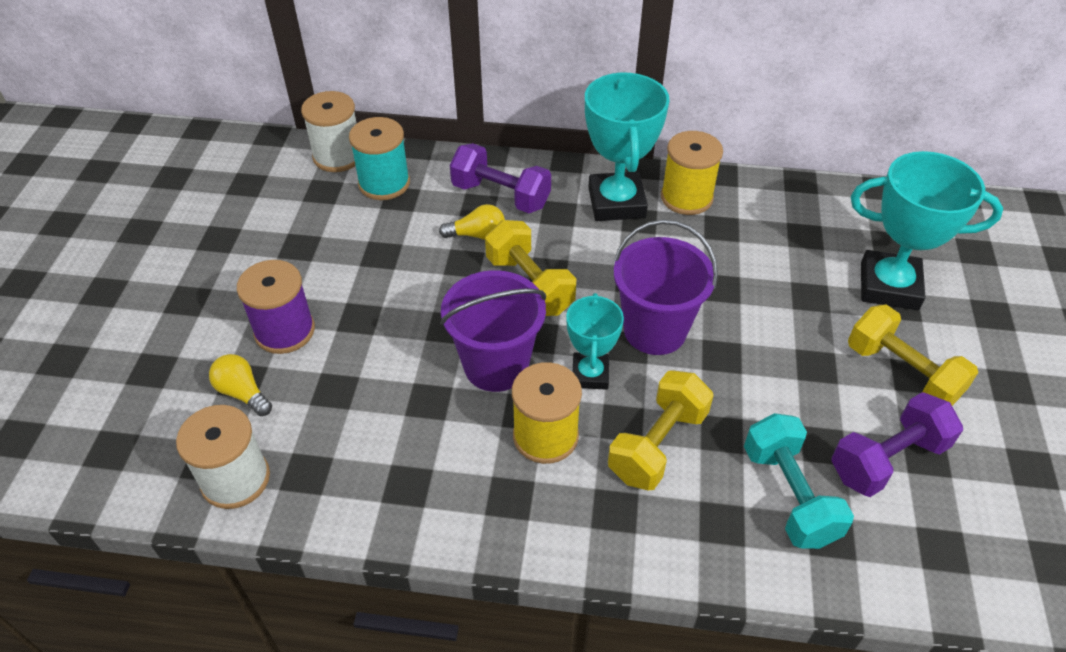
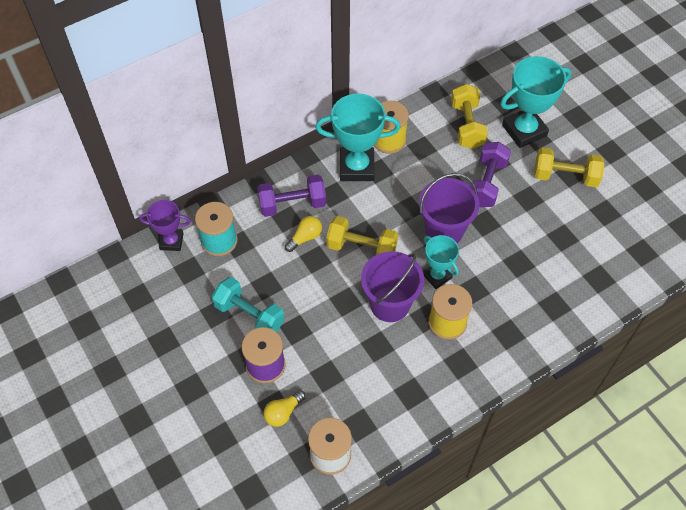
camera: 40 degrees left, 10 degrees up
yellow light bulb [209,354,272,416] -> yellow light bulb turned 45 degrees counterclockwise [264,390,306,427]
white spool [301,91,357,172] -> purple trophy [139,200,191,251]
turquoise trophy [585,73,670,221] -> turquoise trophy turned 45 degrees counterclockwise [315,93,401,181]
yellow dumbbell [608,371,714,490] -> yellow dumbbell moved to [451,84,488,149]
turquoise dumbbell [744,413,854,549] -> turquoise dumbbell moved to [212,277,285,332]
purple dumbbell [831,392,963,497] -> purple dumbbell moved to [470,142,511,207]

